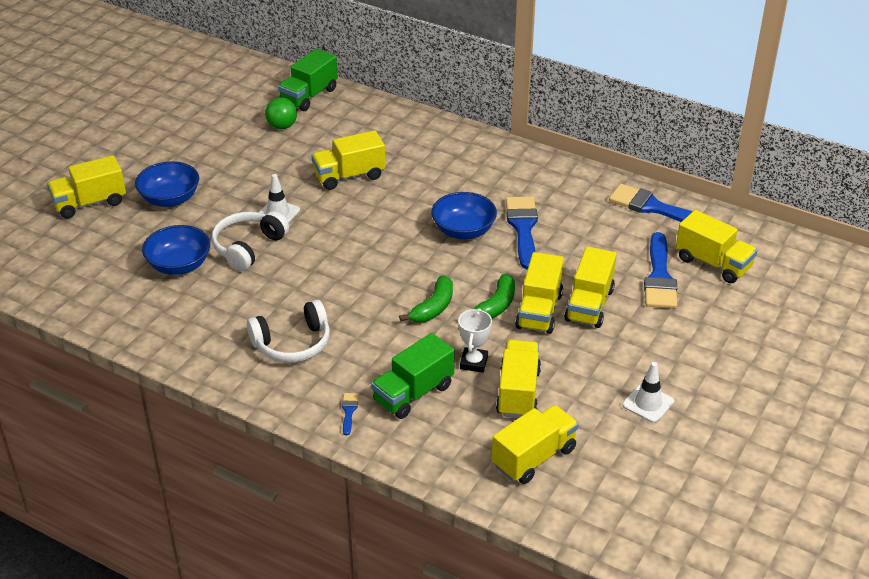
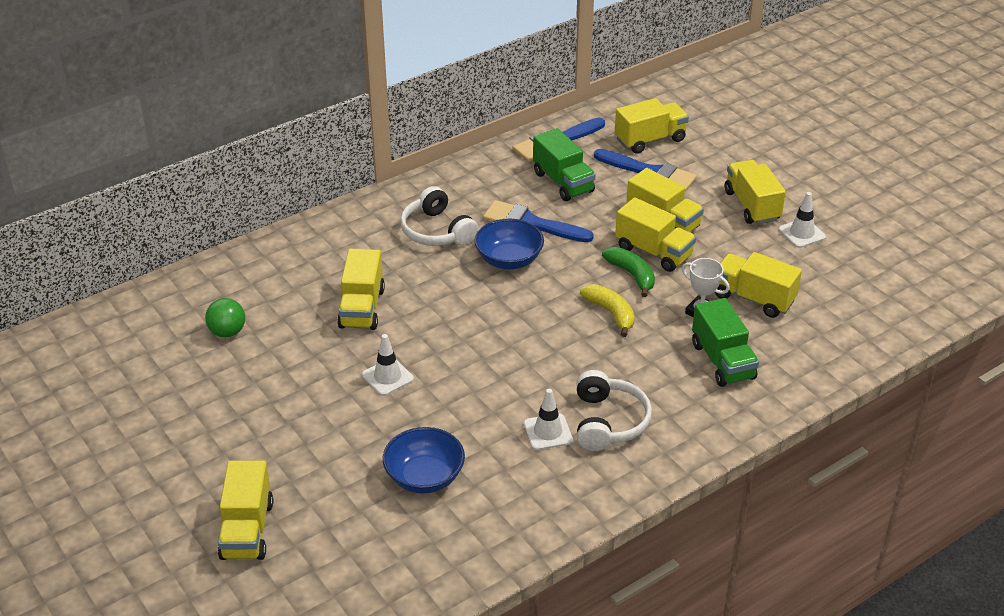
camera: 65 degrees left, 0 degrees up
blue bowl [135,161,199,207] -> none
white headphones [212,211,289,271] -> white headphones moved to [400,186,479,246]
green truck [278,49,338,111] -> green truck moved to [533,128,596,201]
blue brush [342,393,358,436] -> none
green banana [399,275,453,322] -> yellow banana [580,284,635,337]
yellow truck [492,405,579,484] -> yellow truck moved to [725,160,786,224]
none -> white traffic cone [524,389,573,450]

